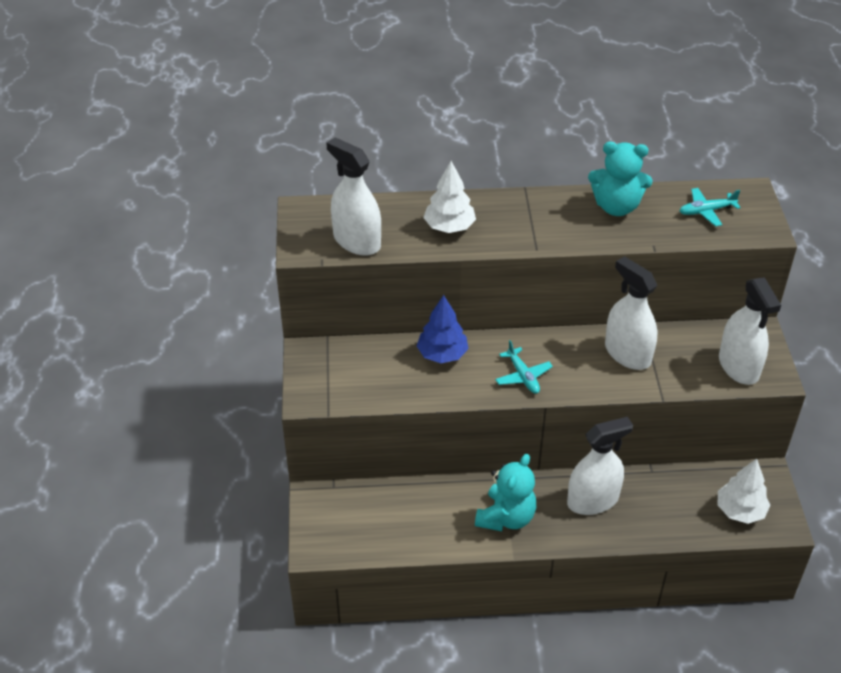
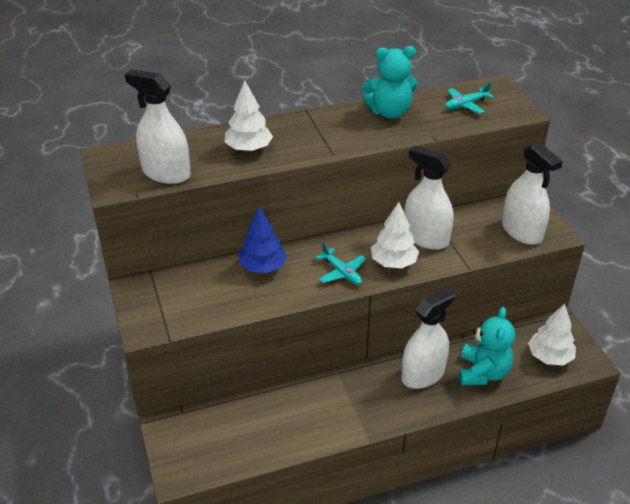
camera: 15 degrees left, 5 degrees down
turquoise teddy bear [475,453,536,531] -> turquoise teddy bear moved to [459,307,515,385]
none -> white tree [371,202,419,268]

